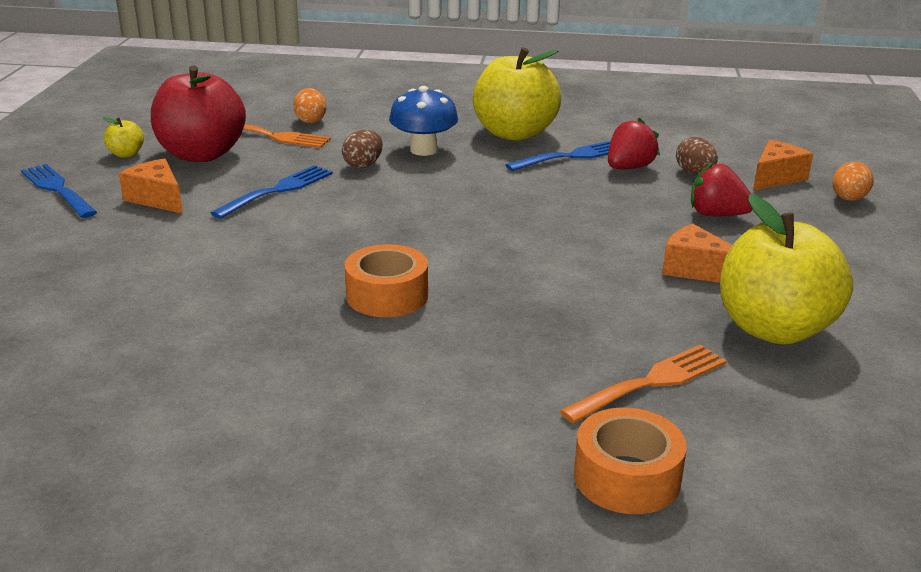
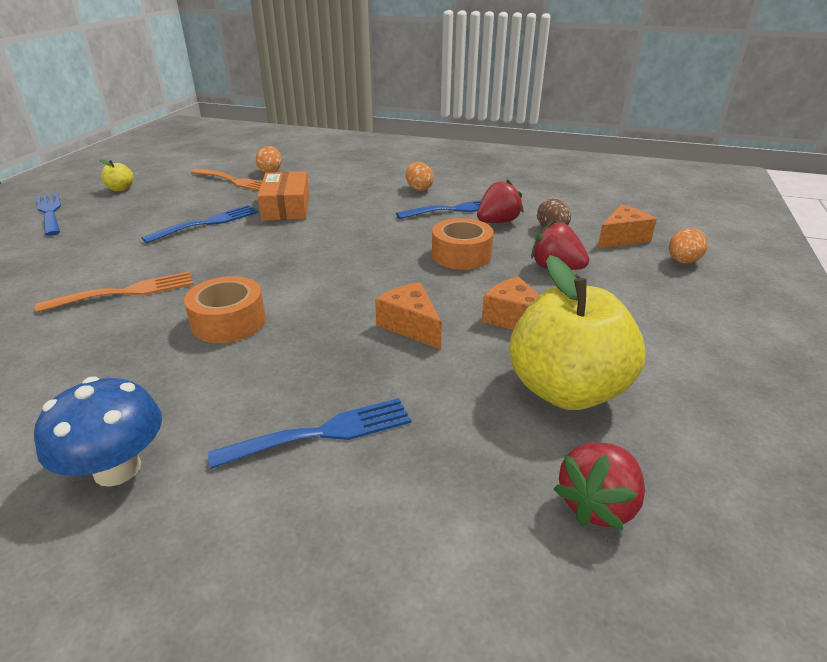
camera: 10 degrees right, 5 degrees up
orange cheese [119,158,183,214] -> orange cheese moved to [375,282,442,350]
red apple [151,65,246,162] -> none
brown egg [342,130,383,168] -> orange box [257,171,309,221]
blue mushroom [389,86,458,156] -> blue mushroom moved to [34,377,162,487]
yellow apple [473,47,561,141] -> orange egg [406,162,434,191]
orange fork [560,345,727,424] -> orange fork moved to [35,271,193,313]
orange tape [574,408,687,514] -> orange tape moved to [432,218,494,270]
none -> blue fork [208,398,411,469]
none -> red strawberry [554,442,645,530]

